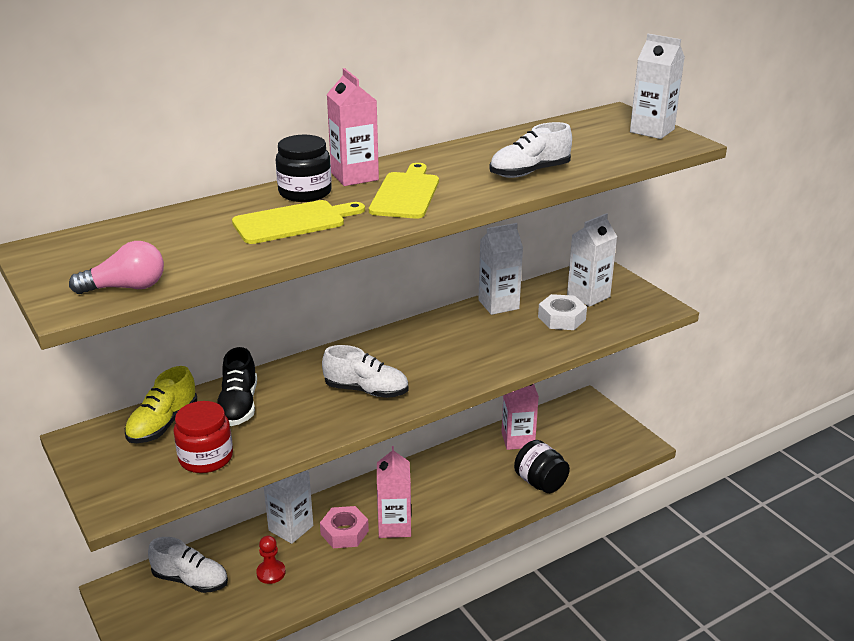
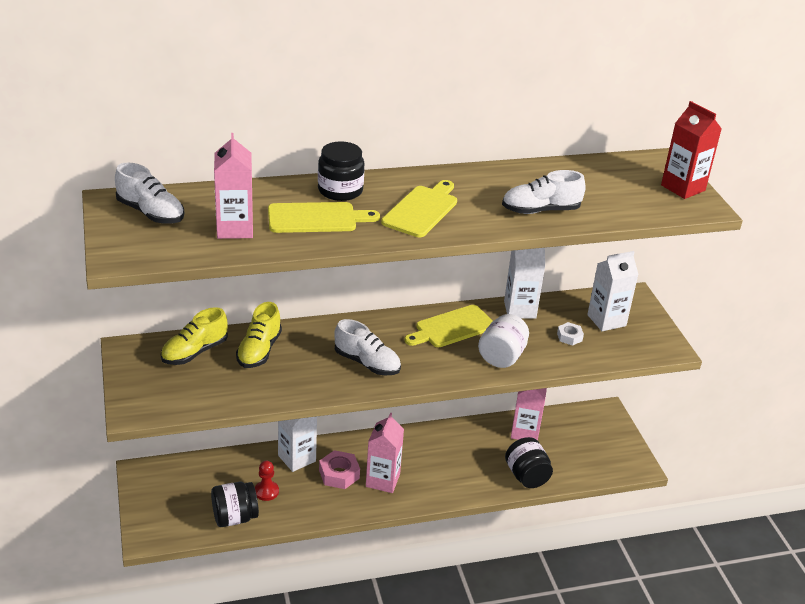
camera: 15 degrees right, 5 degrees up
pink light bulb [69,241,164,294] -> none
white shoe [148,537,228,593] -> white shoe moved to [115,162,184,223]
red jar [174,401,233,473] -> none
black shoe [217,347,257,426] -> yellow shoe [236,302,282,368]
pink carton [327,68,379,186] -> pink carton moved to [214,133,253,239]
white nut [538,294,587,330] -> white nut [557,322,584,346], size x0.61
white carton [630,34,685,139] -> red carton [661,101,722,199]
none -> black jar [211,482,259,527]
none -> yellow cutting board [405,305,493,347]
none -> white jar [478,314,529,368]

